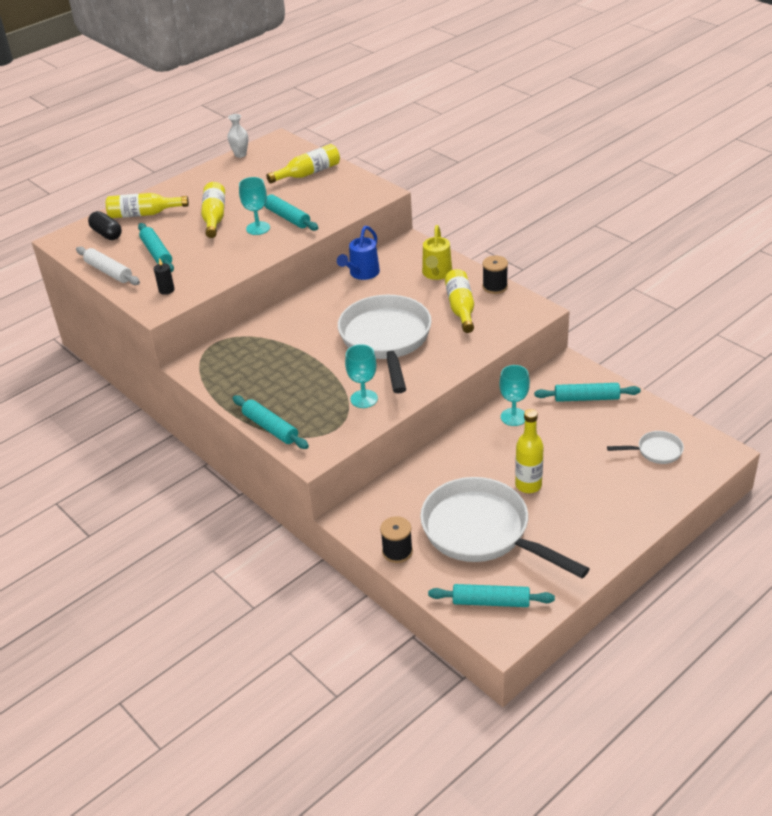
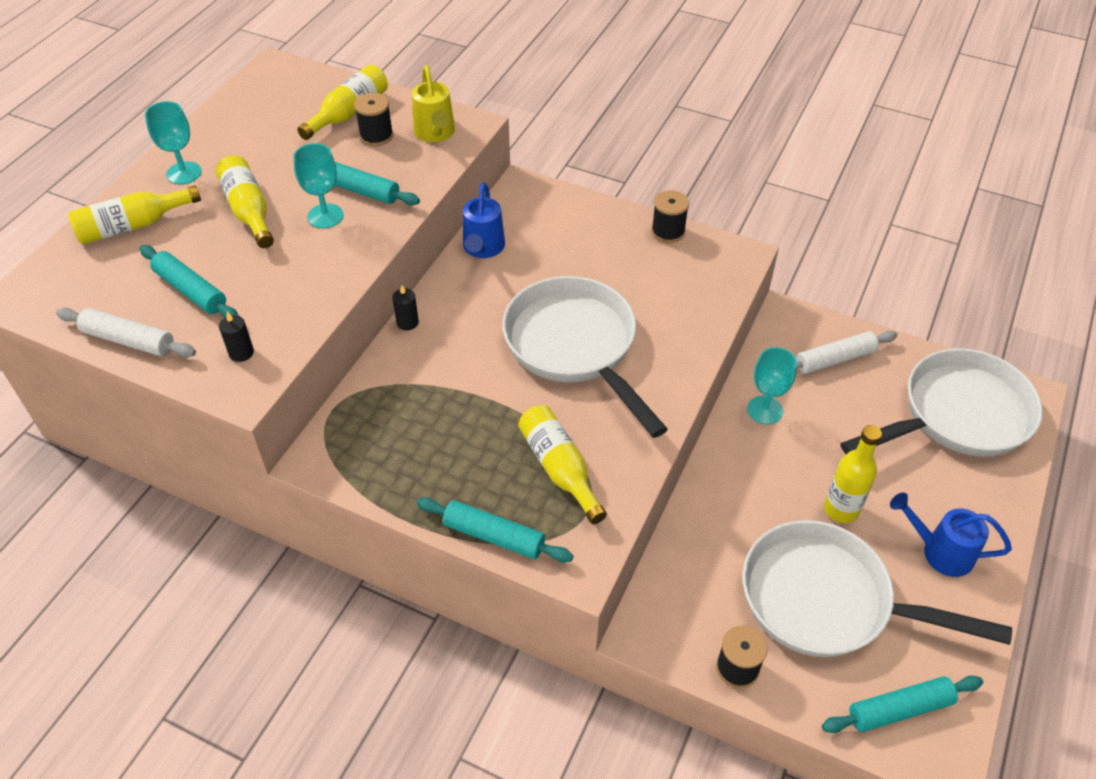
camera: 25 degrees left, 10 degrees up
black capsule [88,211,122,240] -> none
white vase [227,114,248,158] -> none
turquoise goblet [345,344,378,408] -> turquoise goblet moved to [145,101,202,184]
yellow watering can [422,225,452,280] -> yellow watering can moved to [412,65,455,142]
yellow bottle [445,269,474,333] -> yellow bottle moved to [518,405,607,524]
turquoise rolling pin [534,383,641,402] -> white rolling pin [796,330,898,374]
white pan [607,431,684,464] -> white pan [840,348,1043,457], size x2.29
none -> black spool [354,93,393,146]
none -> black candle [392,285,419,330]
none -> blue watering can [890,493,1012,577]

